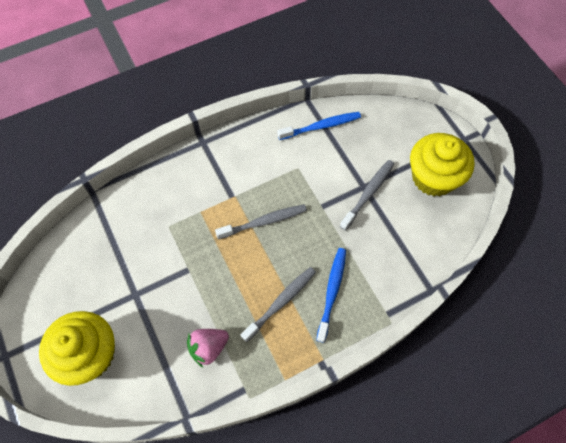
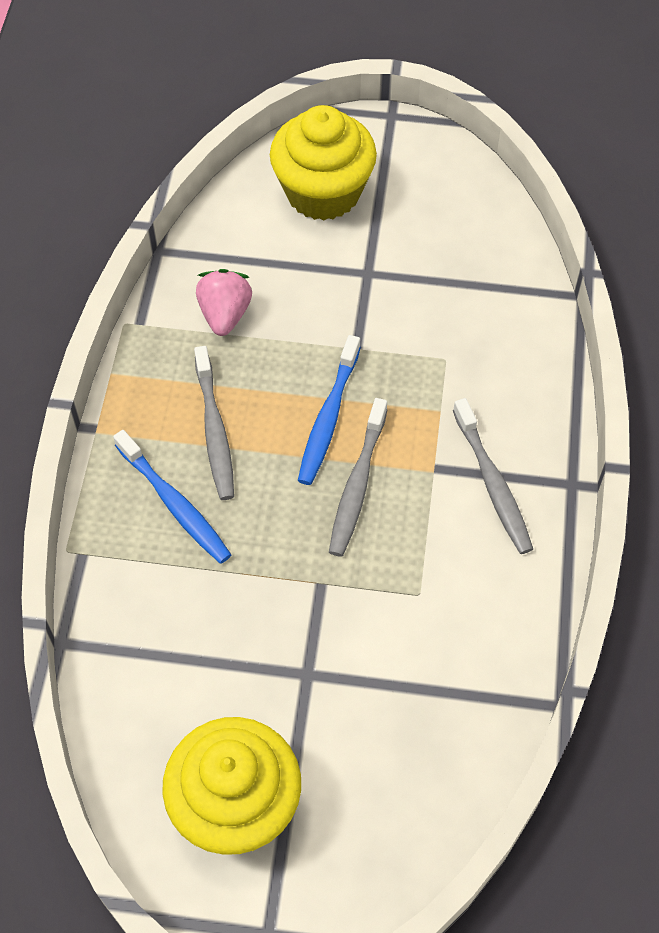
camera: 125 degrees right, 5 degrees down
blue toothbrush [277,112,361,140] -> blue toothbrush moved to [298,335,361,485]
grey toothbrush [340,160,394,230] -> grey toothbrush moved to [453,398,533,554]

